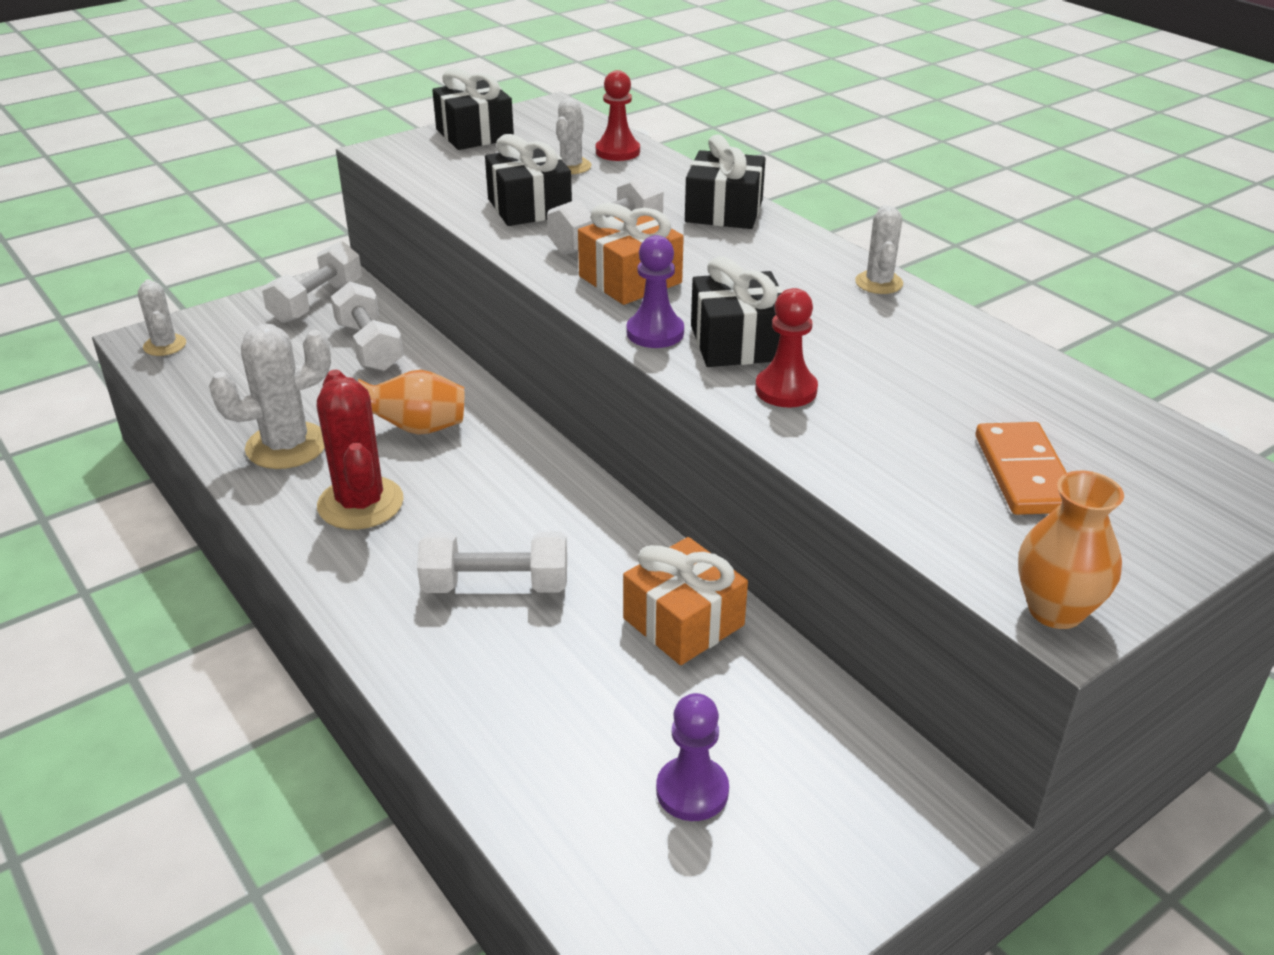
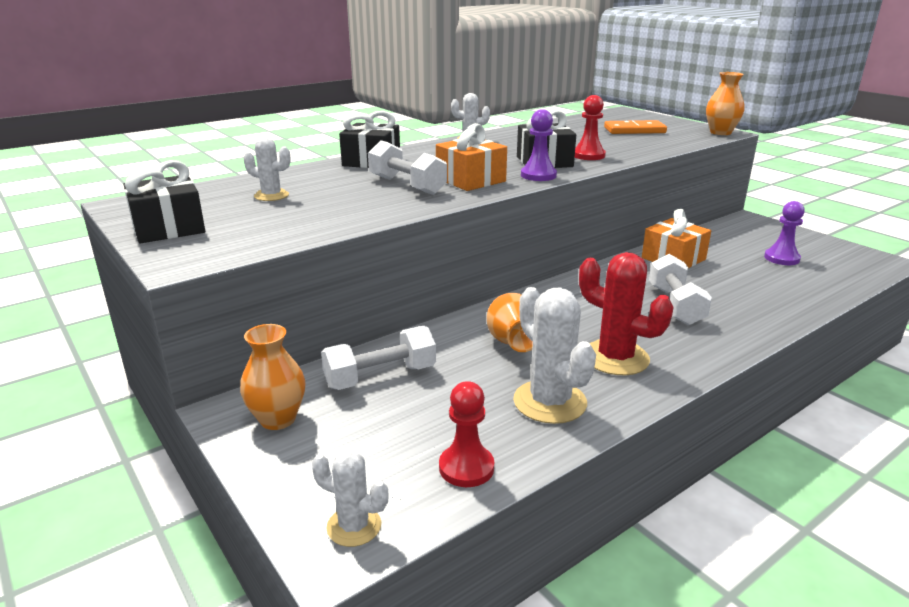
camera: 90 degrees left, 10 degrees down
white cactus [138,279,186,356] -> white cactus turned 45 degrees clockwise [312,450,389,547]
white dumbbell [262,241,362,323] -> orange vase [240,324,305,430]
red cactus [317,369,404,530] -> red cactus turned 60 degrees clockwise [579,252,674,375]
black gift [485,134,572,226] -> none
red pawn [596,70,640,161] -> red pawn moved to [439,381,494,487]

